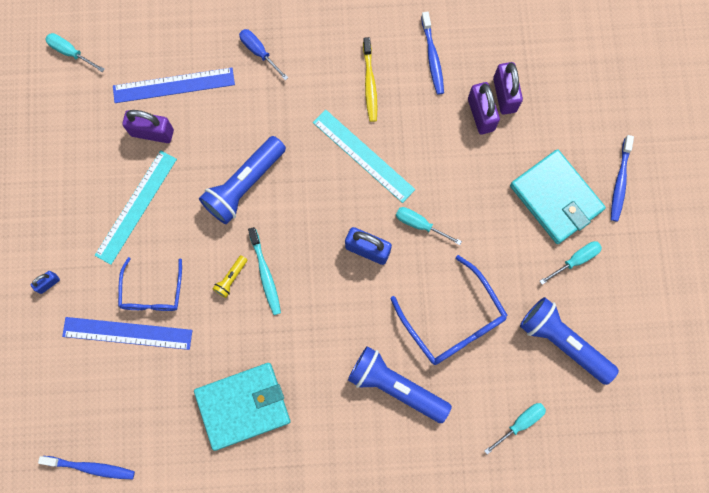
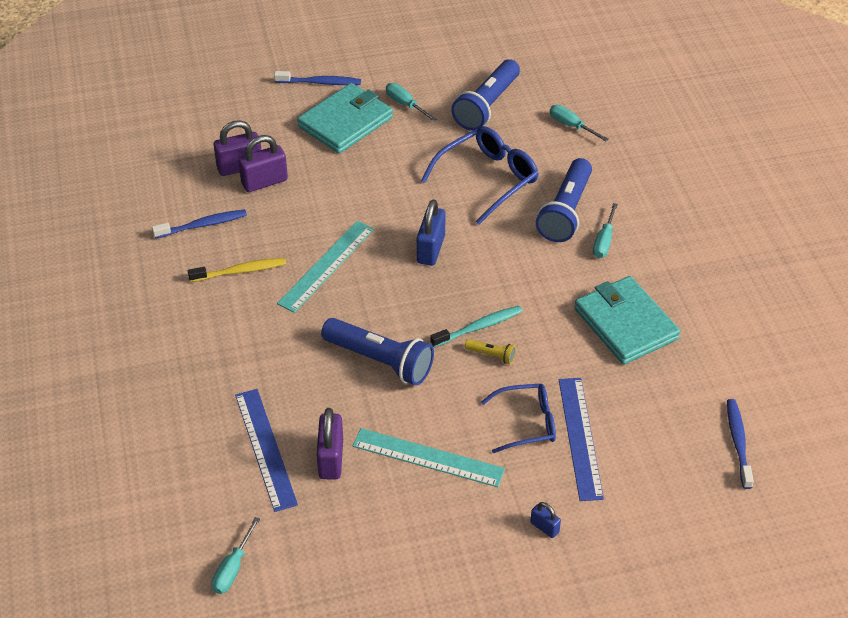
camera: 100 degrees left, 30 degrees down
blue screwdriver [239,29,288,80] -> none
turquoise screwdriver [396,207,462,245] -> turquoise screwdriver moved to [593,203,618,258]

